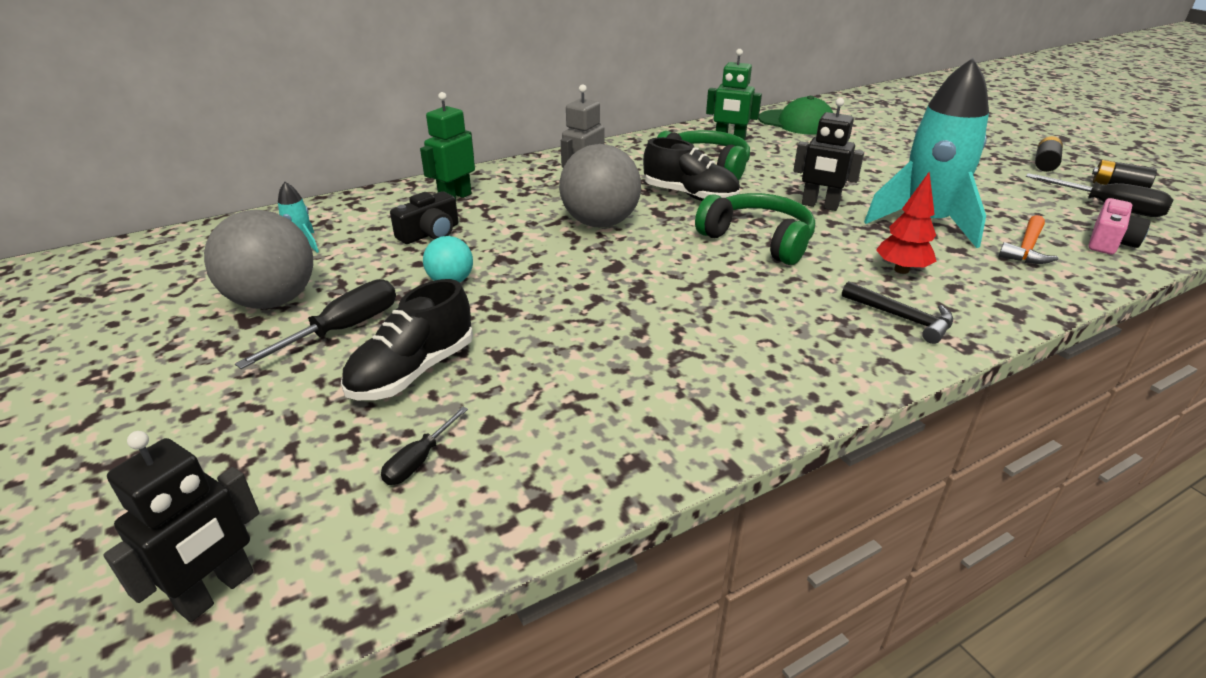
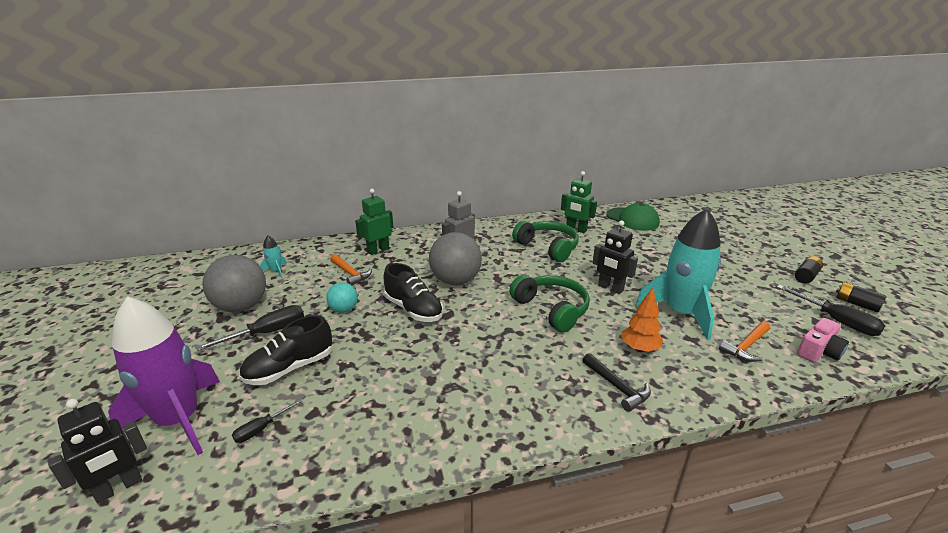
camera: 15 degrees right, 5 degrees down
black camera [390,191,458,244] -> orange hammer [330,254,372,285]
black shoe [643,137,740,201] -> black shoe moved to [384,263,443,322]
red tree [876,172,937,274] -> orange tree [622,287,663,352]
none -> purple rocket [108,296,220,455]

